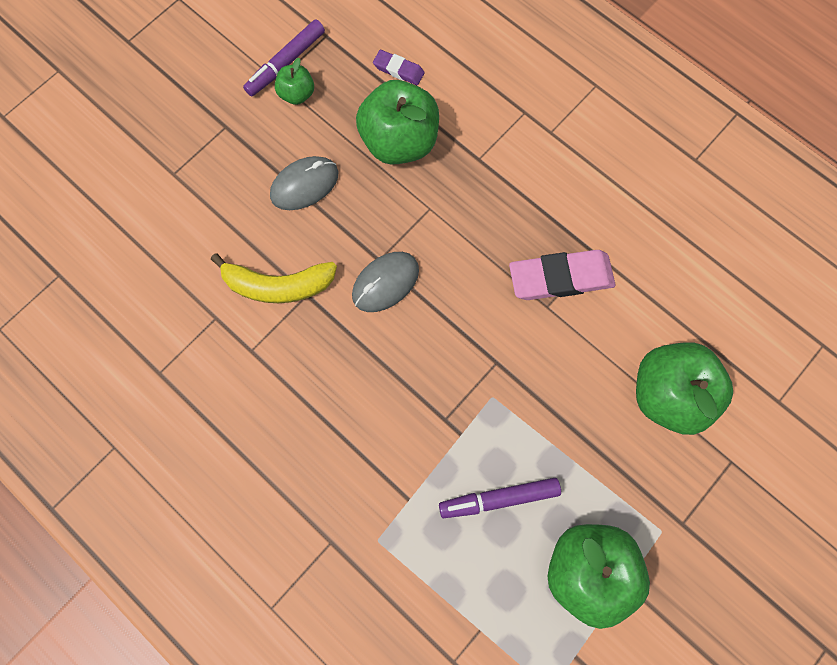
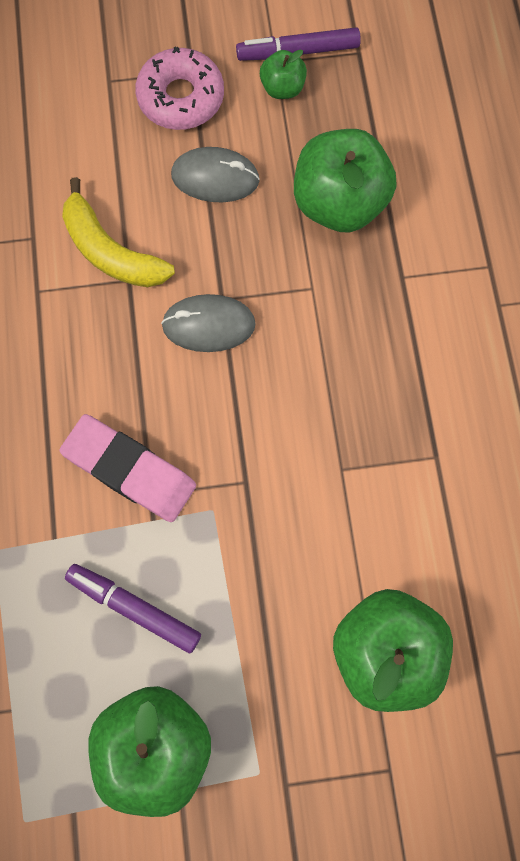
camera: 40 degrees right, 0 degrees up
purple eraser [373,50,425,85] -> none
pink eraser [509,250,615,300] -> pink eraser moved to [59,414,196,522]
none -> pink donut [135,46,224,130]

